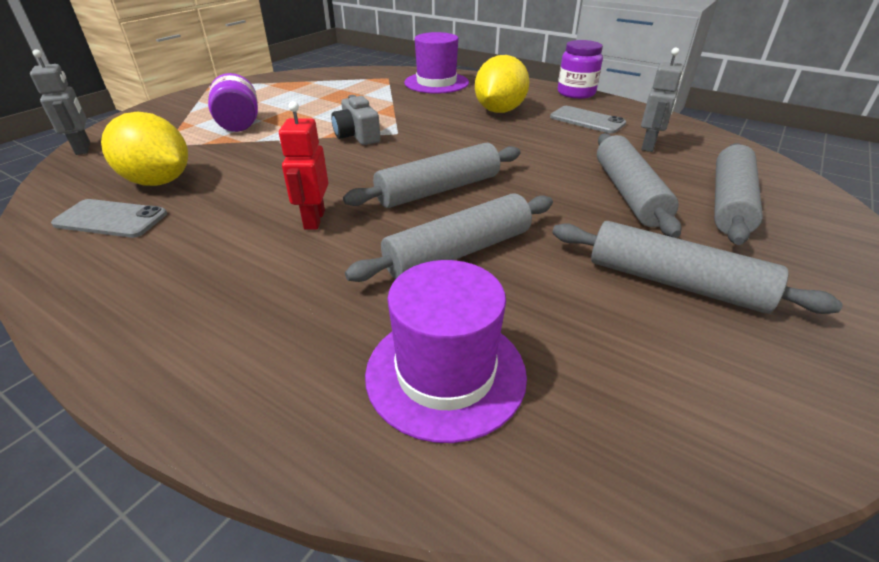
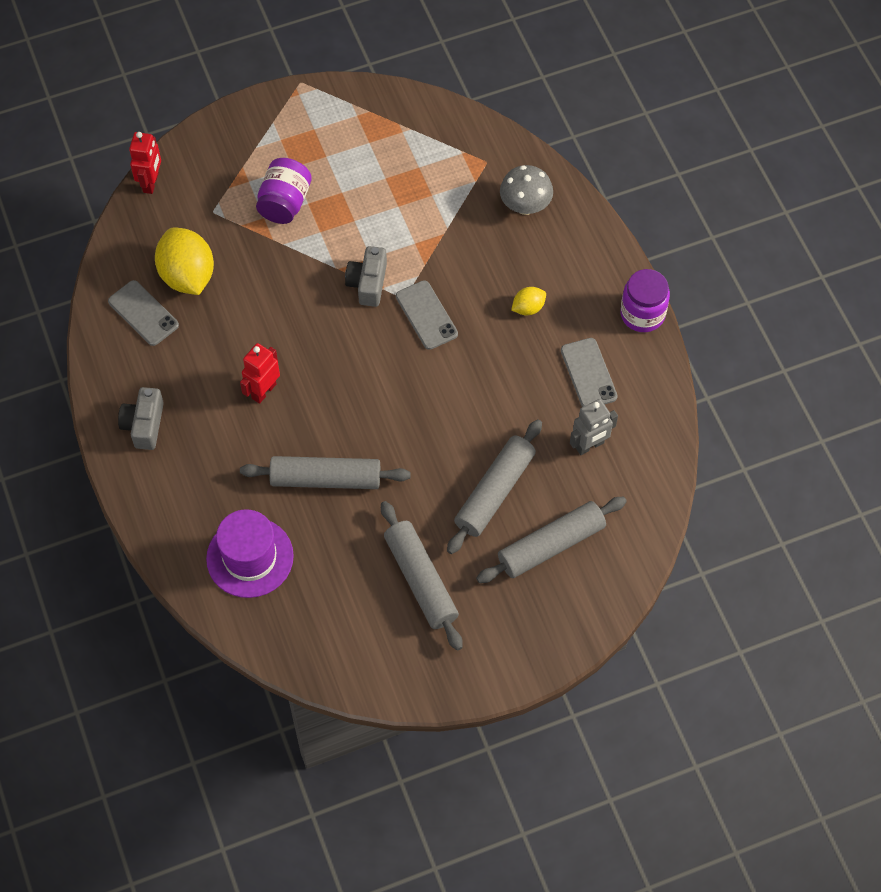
camera: 35 degrees right, 25 degrees up
grey robot [30,49,90,155] -> red robot [129,132,161,194]
grey rolling pin [343,143,521,208] -> none
purple hat [404,32,469,94] -> grey mushroom [500,165,553,215]
yellow lemon [475,55,529,113] -> yellow lemon [511,287,546,315], size x0.48
none -> grey camera [118,387,164,450]
none -> grey phone [396,280,458,350]

